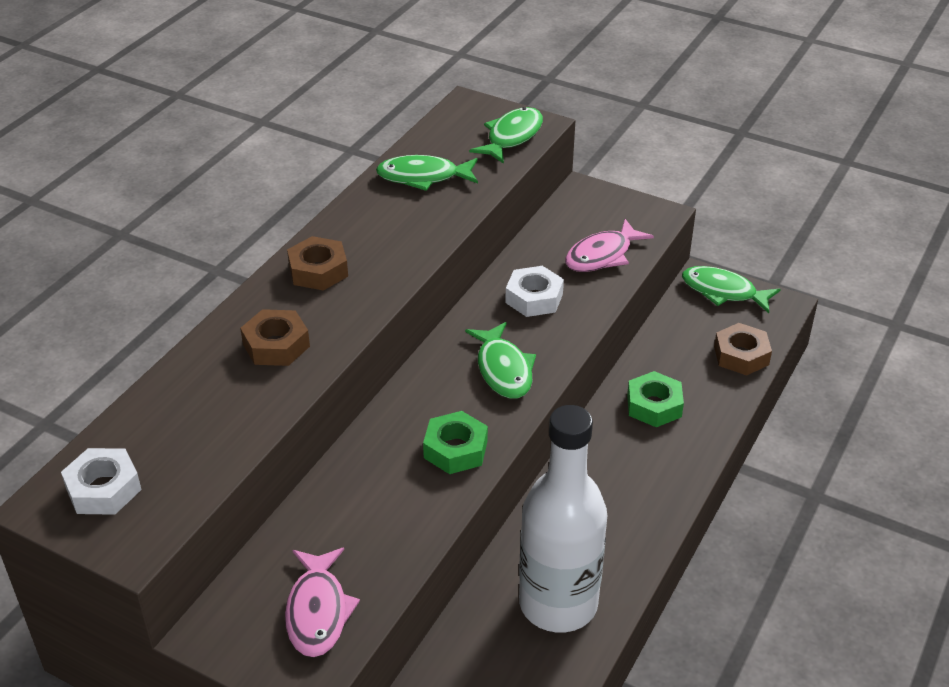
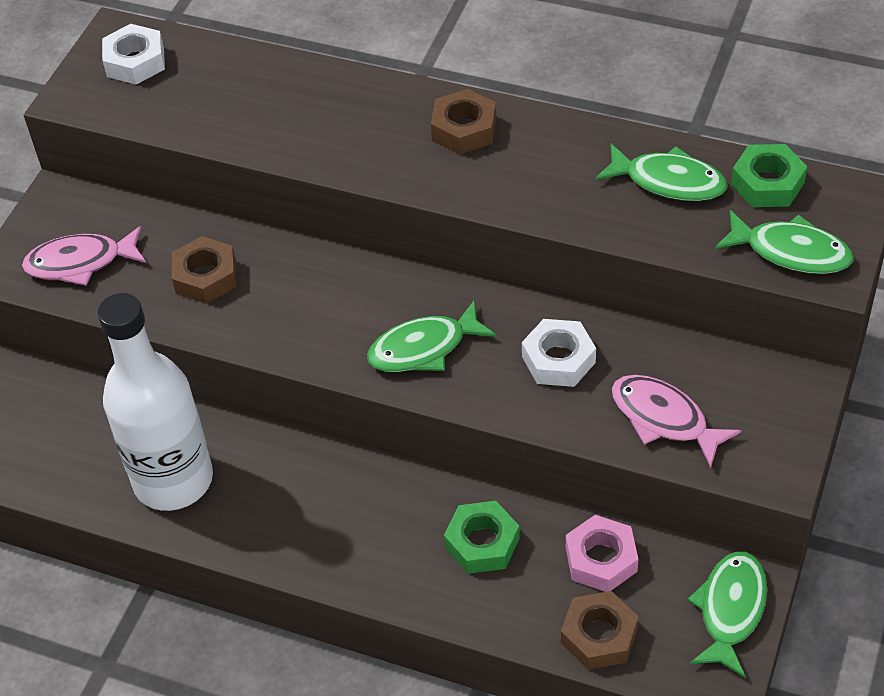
camera: 85 degrees right, 10 degrees up
brown nut [240,309,310,366] -> brown nut moved to [172,236,237,304]
green fish [376,155,478,191] -> green fish turned 120 degrees clockwise [595,144,727,201]
green nut [423,411,488,474] -> green nut moved to [731,144,807,207]
none -> pink nut [566,515,638,592]

